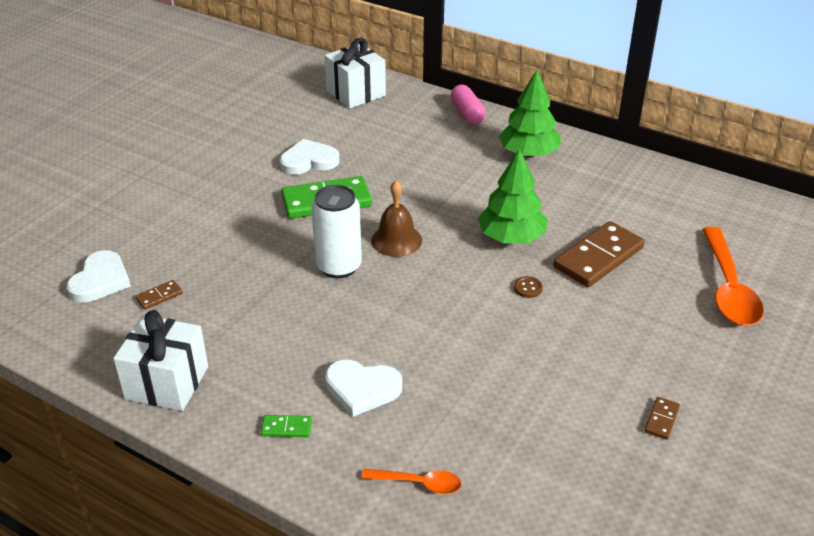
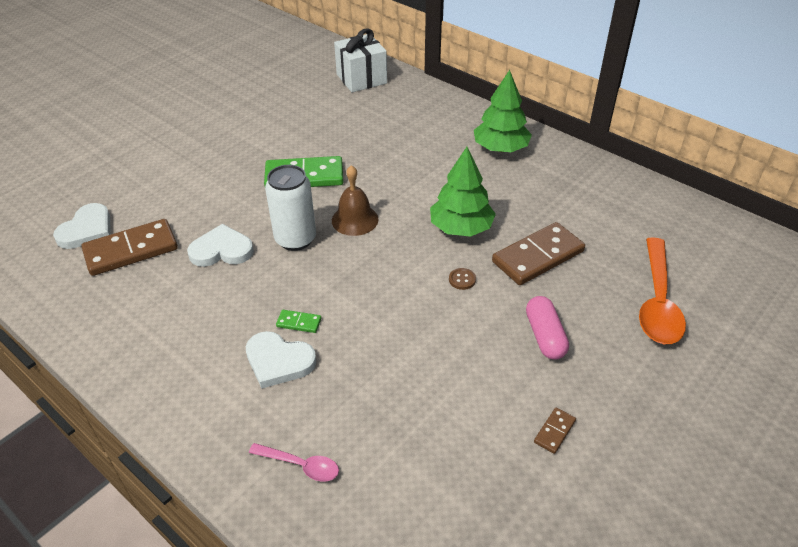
camera: 10 degrees right, 5 degrees up
white gift [113,310,208,411] -> none
brown domino [135,280,183,310] -> brown domino [81,219,178,276], size x2.28
green domino [261,415,312,437] -> green domino moved to [276,310,321,333]
white heart [280,139,340,175] -> white heart moved to [187,224,254,267]
orange spoon [361,469,462,494] -> pink spoon [249,443,339,482]
pink capsule [451,85,486,124] -> pink capsule moved to [526,296,569,360]

